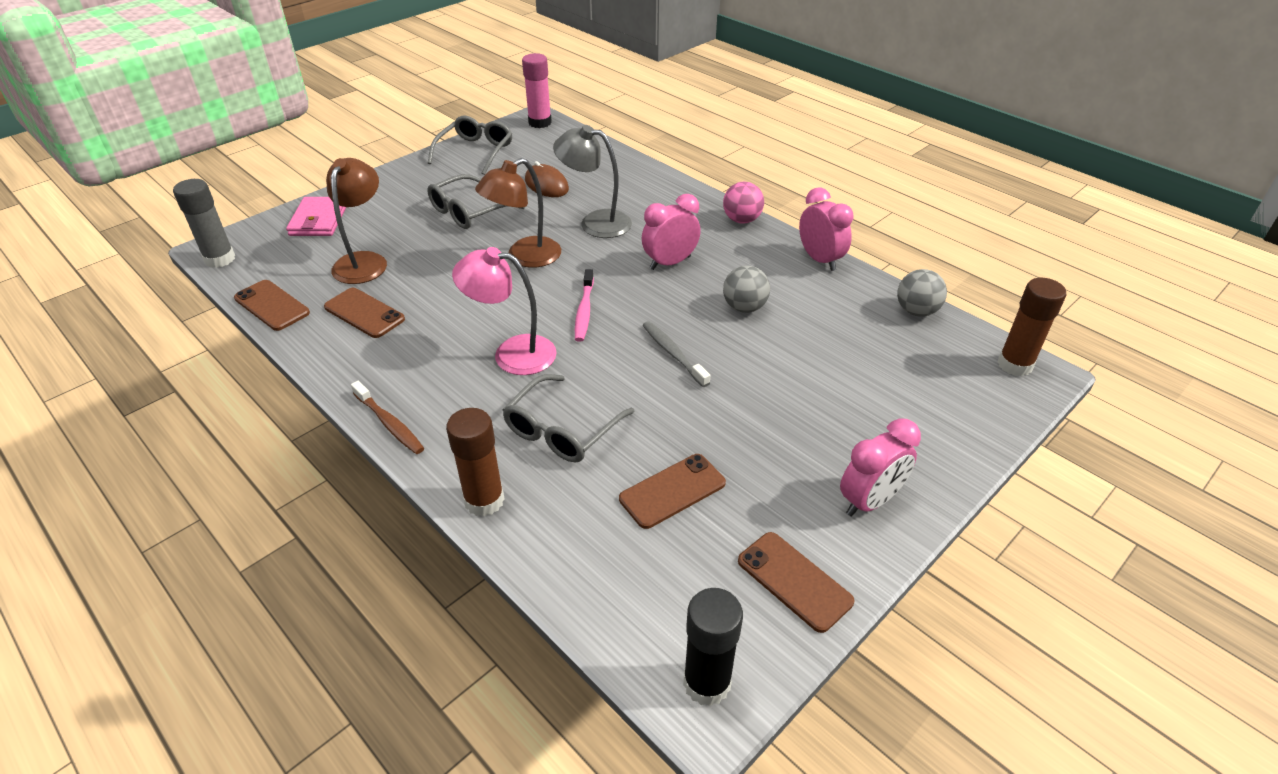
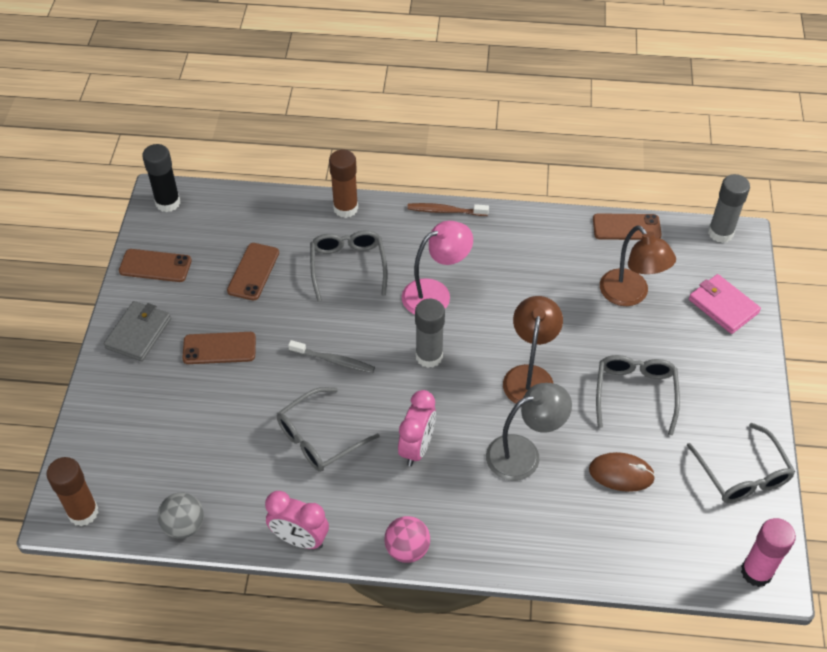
camera: 140 degrees right, 10 degrees up
brown phone [324,288,405,338] -> brown phone moved to [182,332,256,364]
pink toothbrush [575,269,594,342] -> grey glue stick [415,299,445,368]
grey ball [723,266,770,313] -> grey glasses [277,387,380,472]
pink clock [840,419,921,516] -> grey wallet [104,301,171,361]

